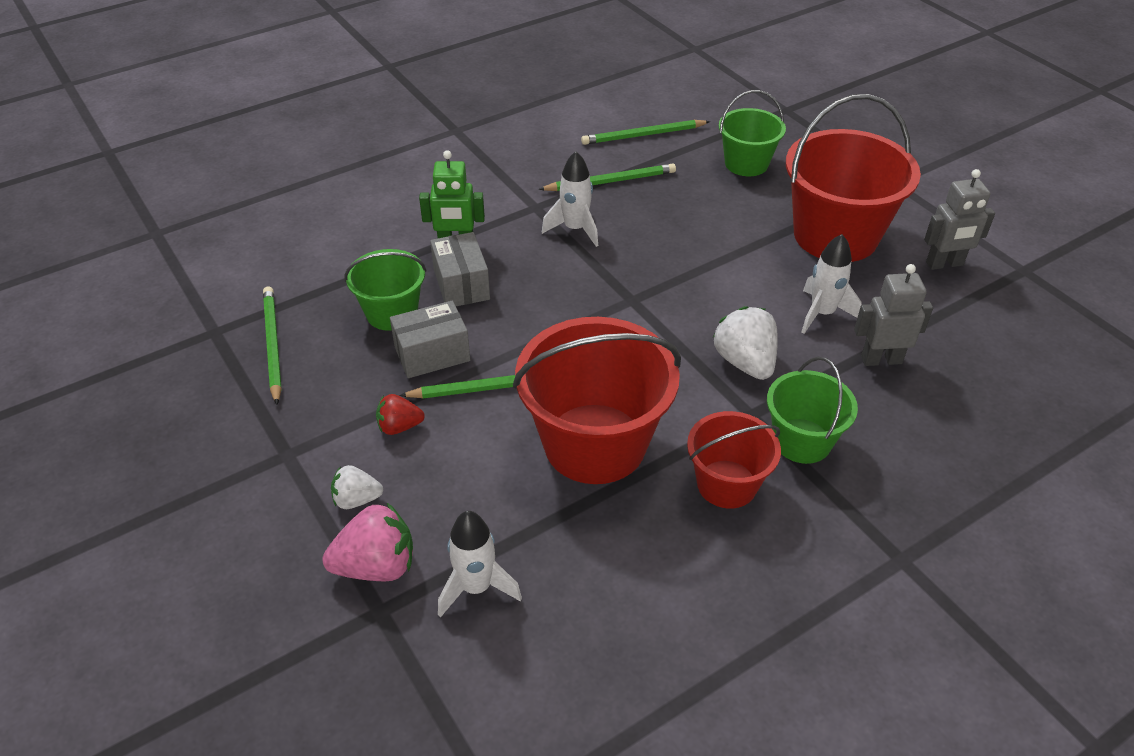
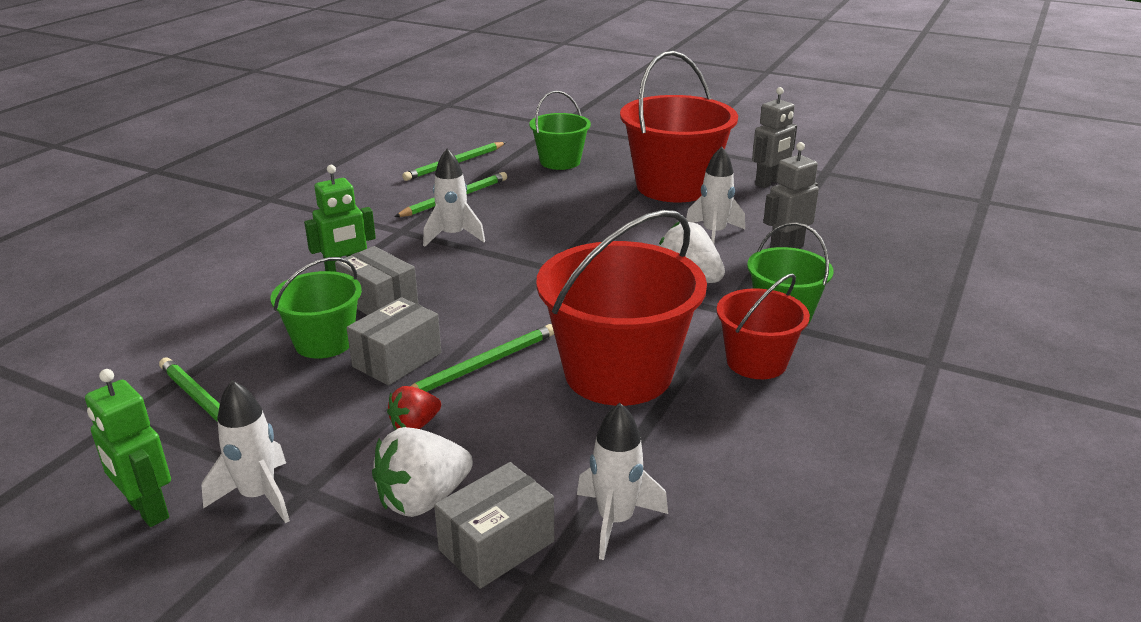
camera: 30 degrees left, 15 degrees down
pink strawberry [323,503,413,581] -> grey box [434,462,554,589]
white strawberry [331,465,383,509] -> white strawberry [372,427,473,517], size x1.67
none -> green robot [85,369,171,527]
none -> white rocket [202,380,290,523]

